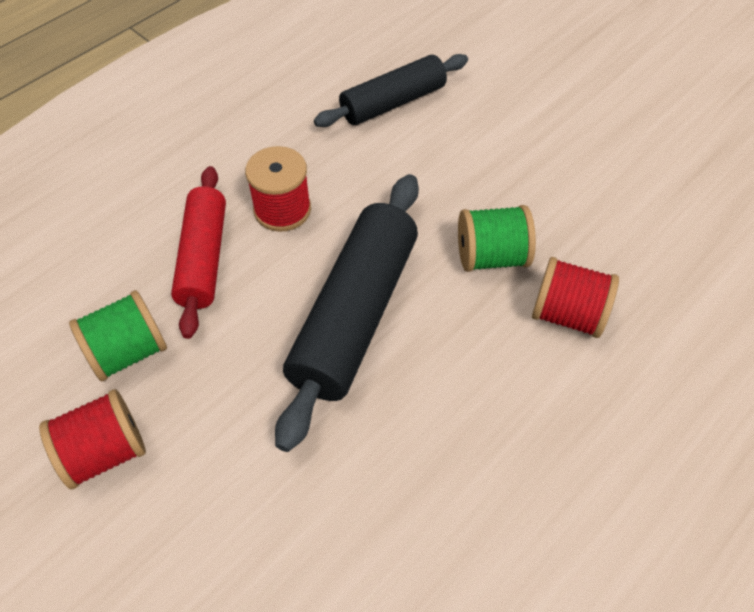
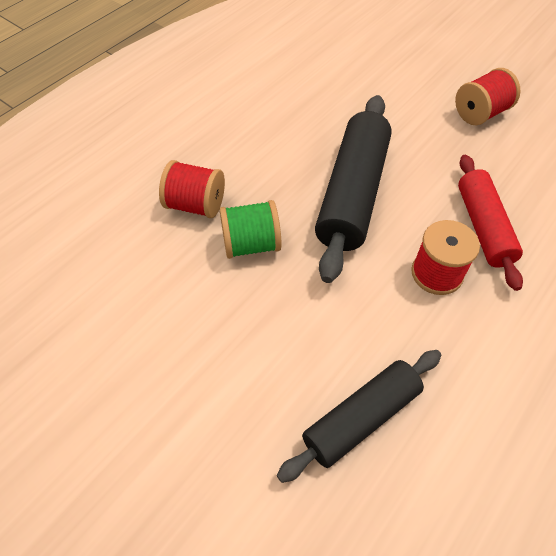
camera: 175 degrees right, 0 degrees up
green spool [69,290,167,381] -> none

